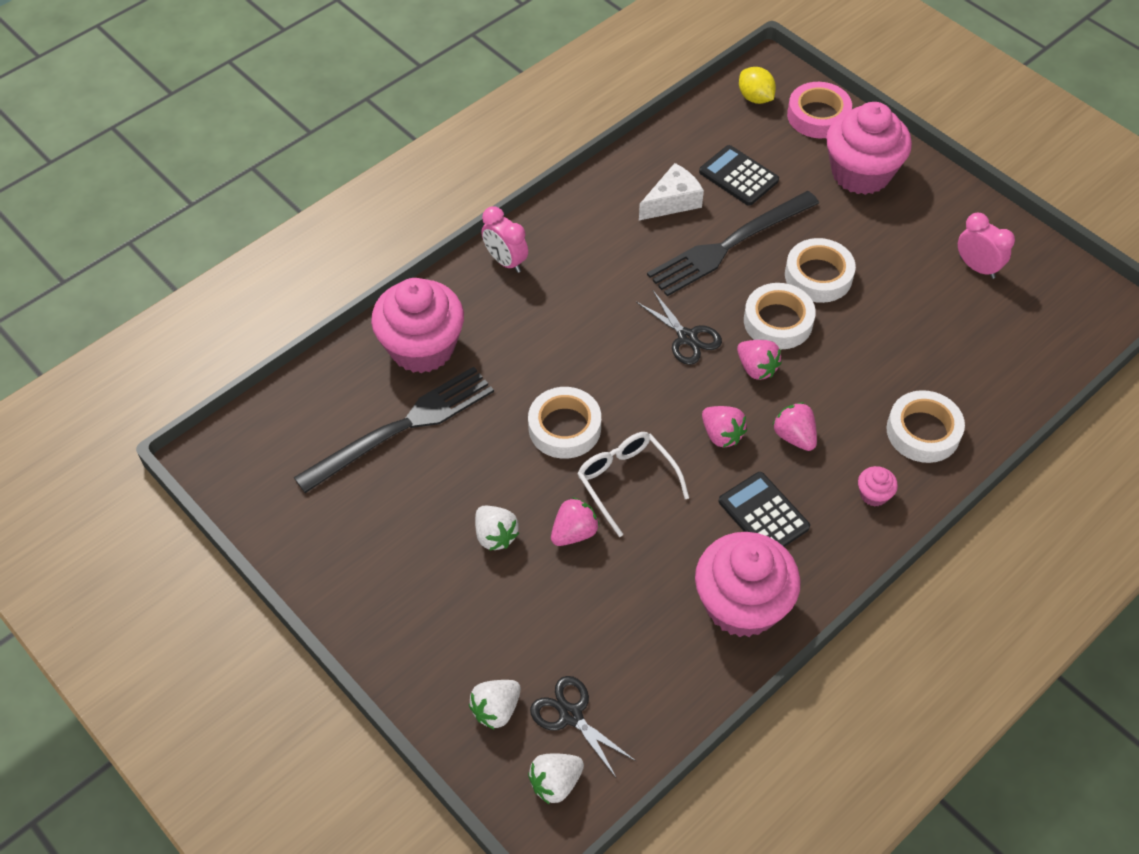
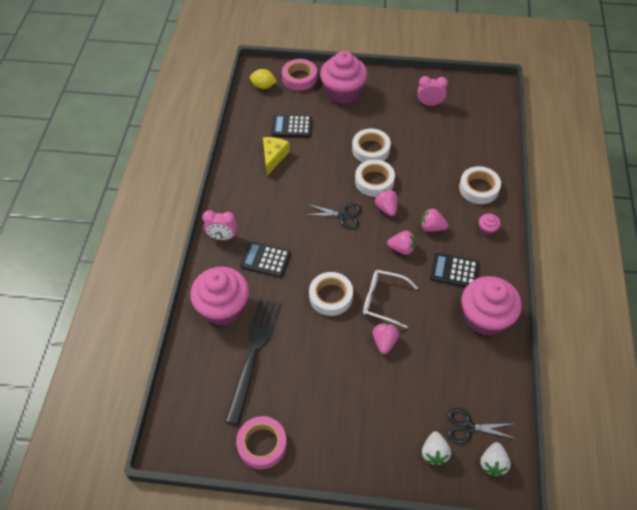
camera: 40 degrees left, 0 degrees up
white strawberry [475,506,519,551] -> none
white cheese [639,163,704,220] -> yellow cheese [263,137,290,176]
black fork [647,191,819,296] -> none
pink strawberry [737,340,782,380] -> pink strawberry turned 120 degrees counterclockwise [375,190,398,216]
none -> pink tape [236,416,287,469]
none -> black calculator [240,241,291,277]

